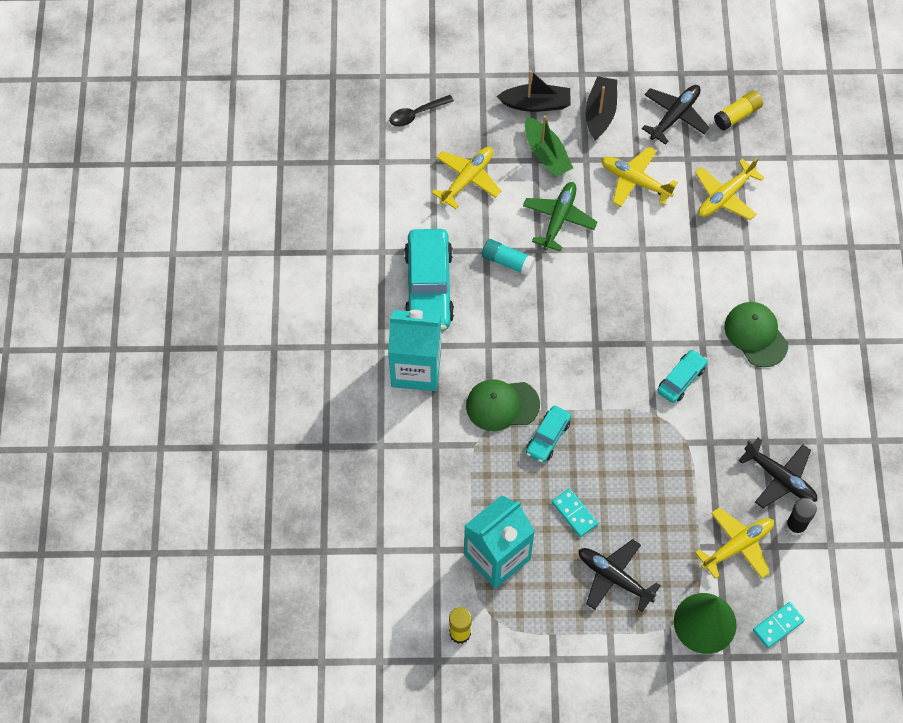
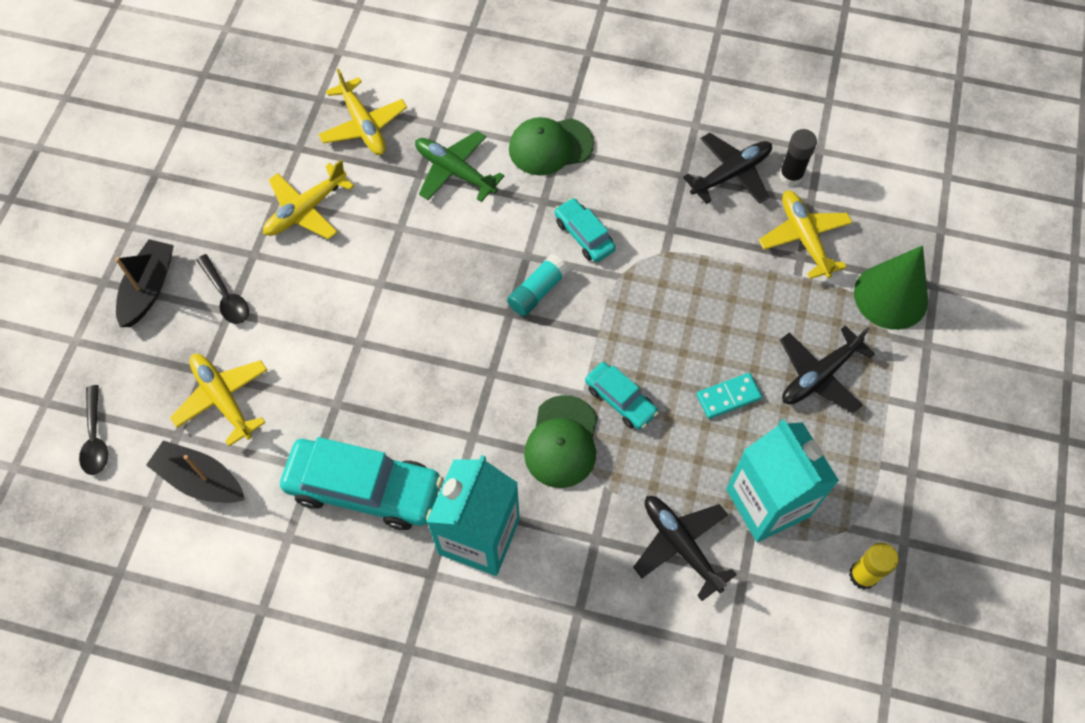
camera: 75 degrees left, 0 degrees up
turquoise glue stick [482,239,535,276] -> turquoise glue stick moved to [507,254,568,316]
green plane [523,182,597,252] -> green plane moved to [415,131,505,202]
green boat [525,115,573,177] -> black spoon [197,254,249,324]
black boat [585,76,617,140] -> black boat moved to [146,440,245,503]
black plane [642,85,710,145] -> black plane moved to [633,496,737,601]
yellow glue stick [714,90,763,131] -> none
turquoise domino [753,602,805,648] -> none

